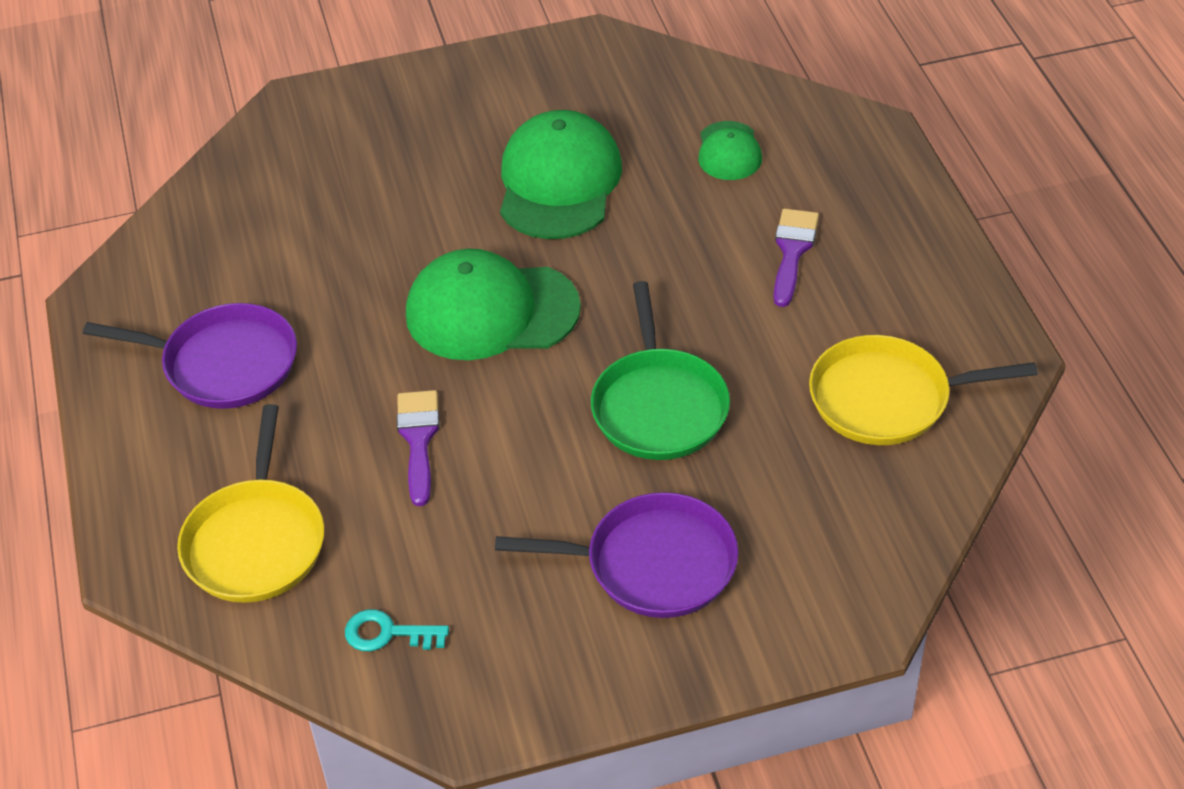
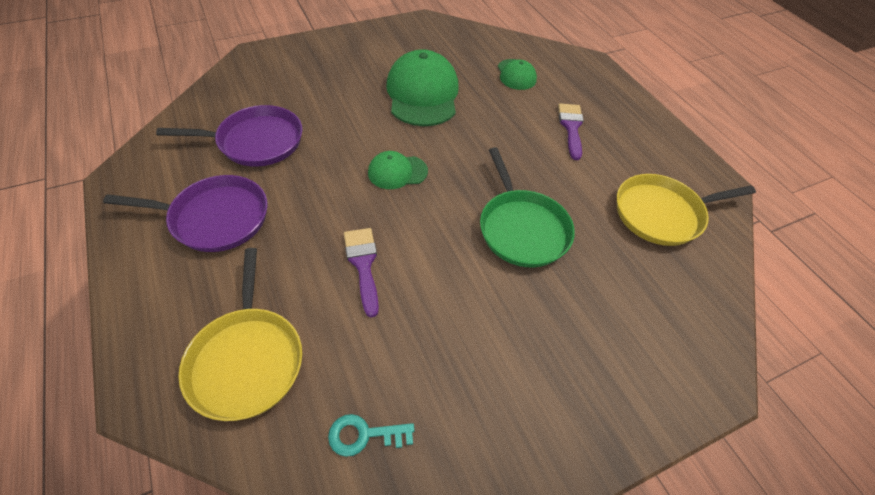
camera: 15 degrees left, 5 degrees up
green cap [406,249,581,360] -> green cap [368,151,428,189], size x0.53
purple pan [495,492,738,618] -> purple pan moved to [156,105,302,167]

